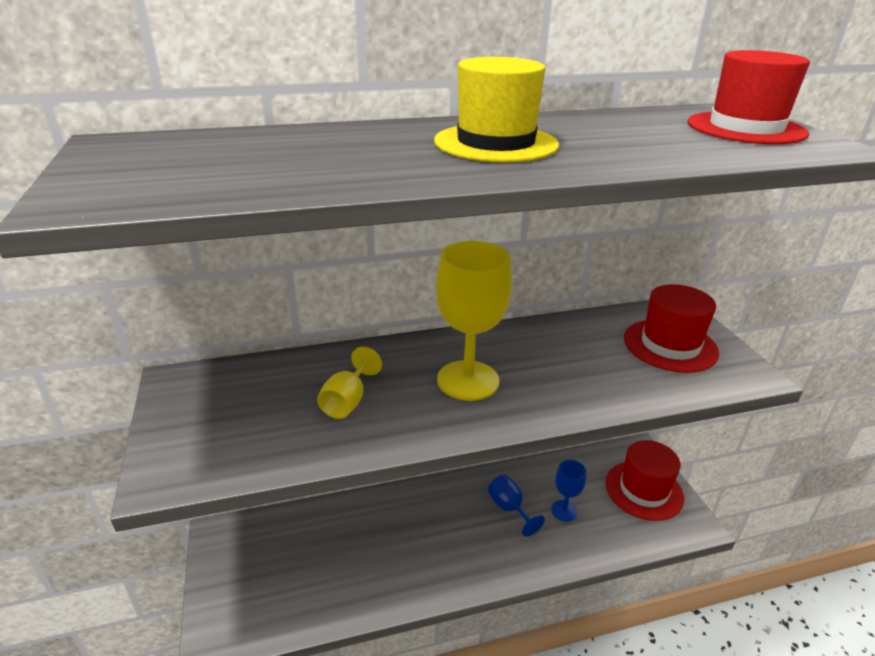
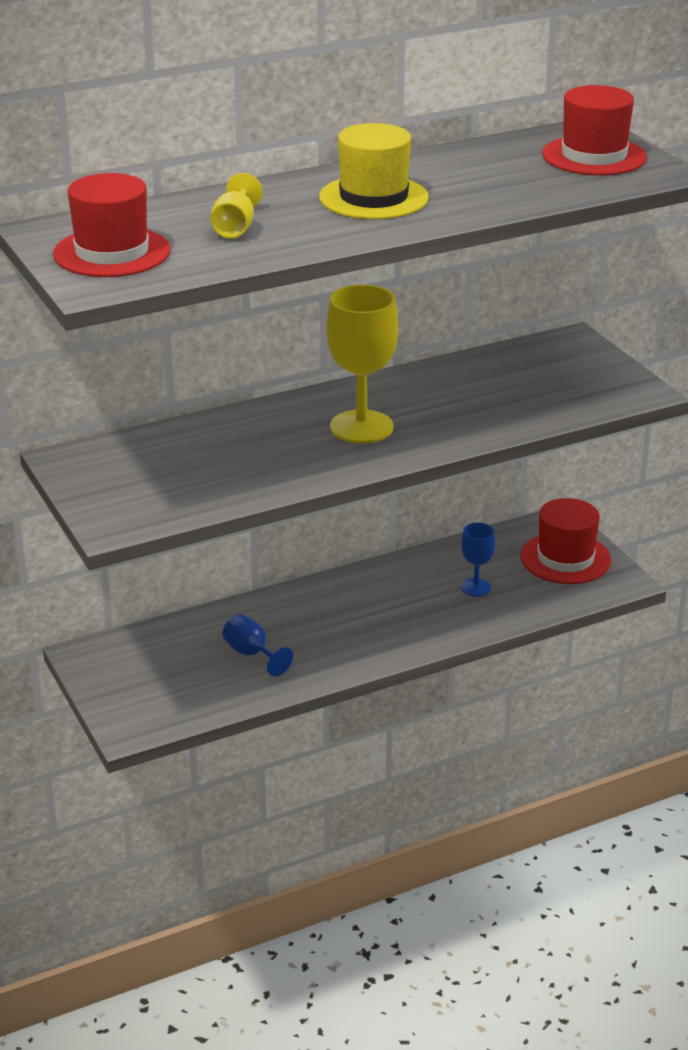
camera: 10 degrees left, 0 degrees up
yellow goblet [317,347,382,419] -> yellow goblet moved to [211,173,263,239]
blue goblet [488,475,545,537] -> blue goblet moved to [223,614,293,677]
red hat [624,284,719,373] -> red hat moved to [53,173,171,277]

